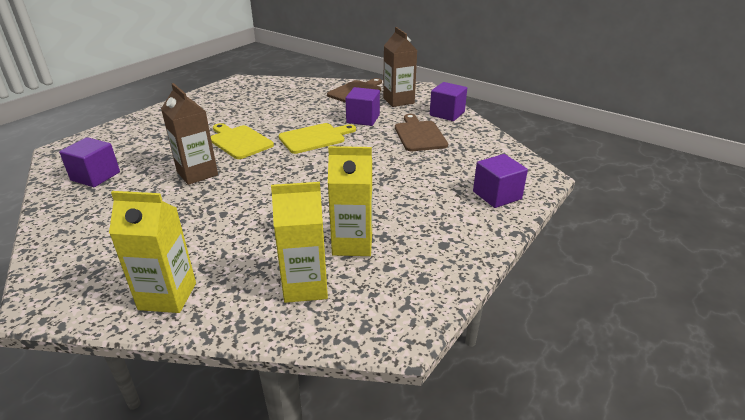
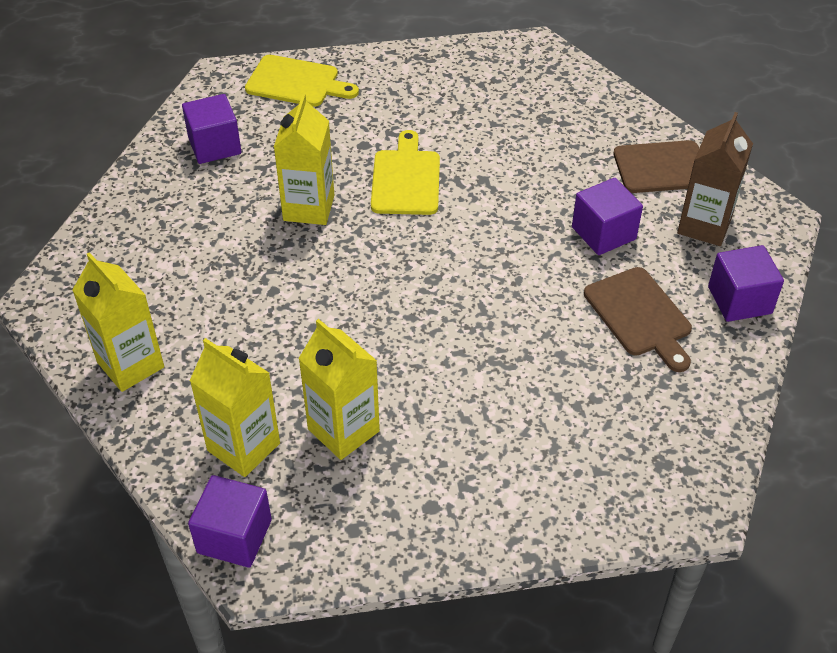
camera: 45 degrees right, 15 degrees up
brown carton [161,83,218,185] -> yellow carton [274,94,334,225]
yellow cutting board [278,123,356,154] -> yellow cutting board moved to [245,55,359,107]
brown cutting board [395,114,448,151] -> brown cutting board turned 120 degrees clockwise [584,267,692,372]
purple cube [473,154,528,208] -> purple cube moved to [188,475,272,568]

